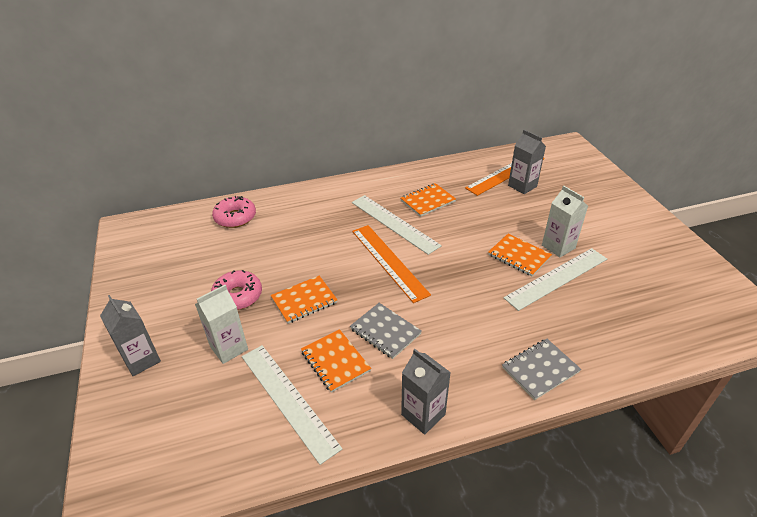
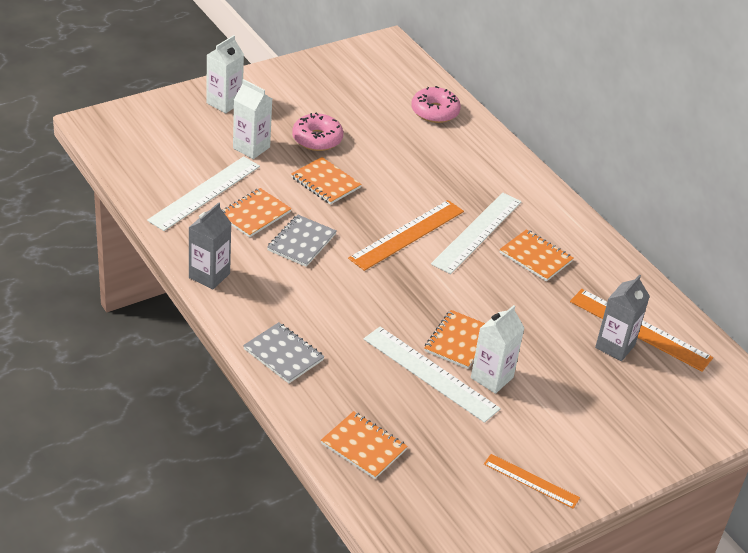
camera: 70 degrees right, 0 degrees up
grey carton [100,295,161,376] -> white carton [206,35,244,113]
none -> orange notebook [321,411,408,479]
none -> orange ruler [484,454,580,509]

